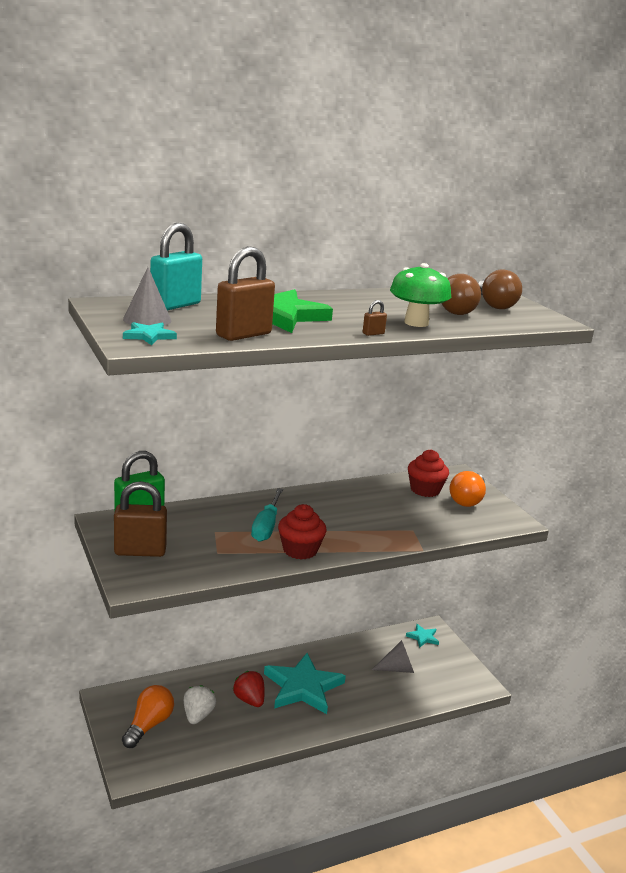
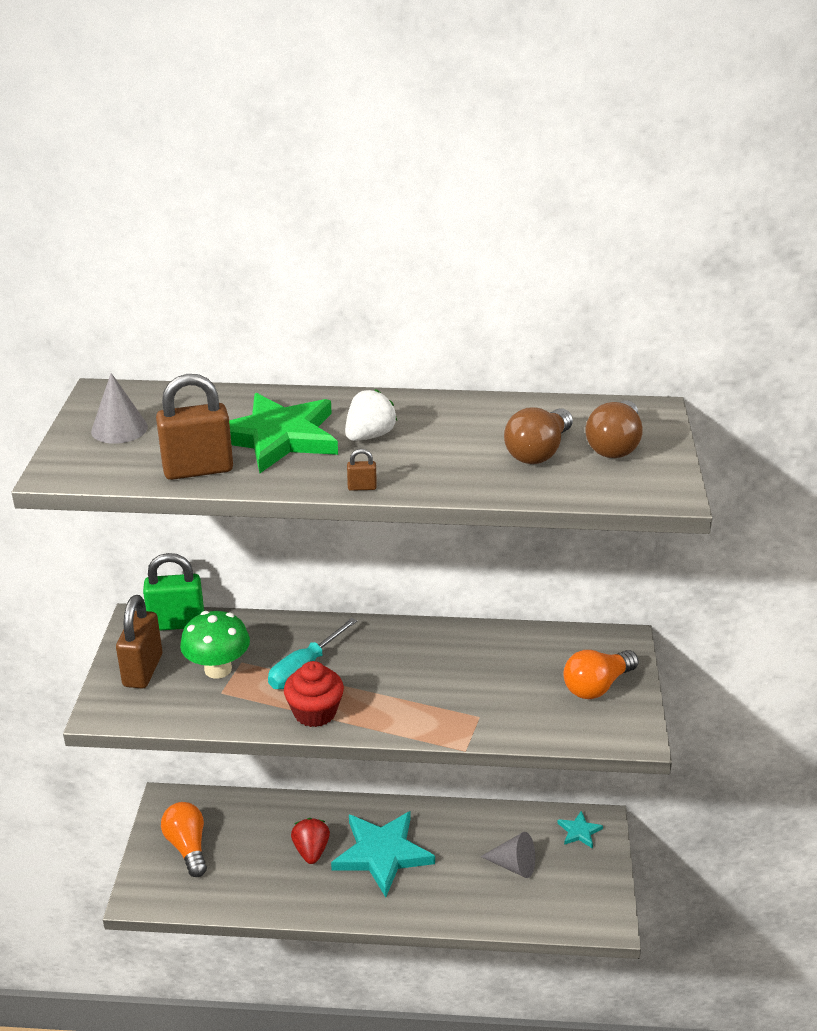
camera: 30 degrees right, 10 degrees up
brown padlock [114,481,167,557] -> brown padlock turned 75 degrees clockwise [116,595,162,689]
orange light bulb [122,685,174,748] -> orange light bulb turned 75 degrees counterclockwise [161,802,207,877]
turquoise star [123,322,177,345] -> none
turquoise padlock [150,223,202,310] -> none
white strawberry [184,685,216,724] -> white strawberry moved to [345,389,397,441]
green mushroom [390,263,451,327] -> green mushroom moved to [180,611,250,679]
red cupcake [408,450,449,497] -> none

